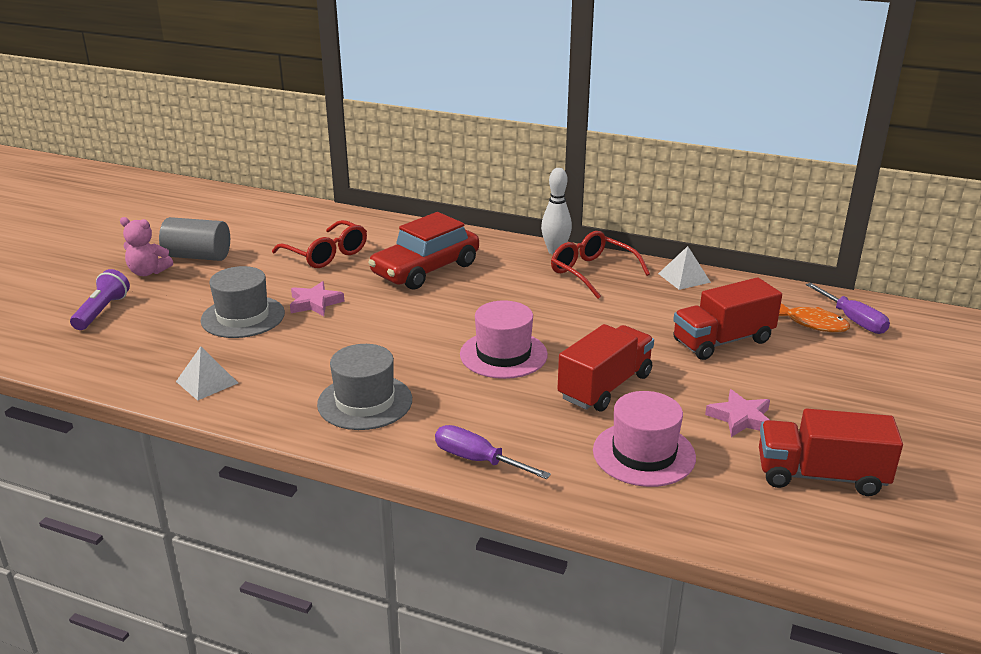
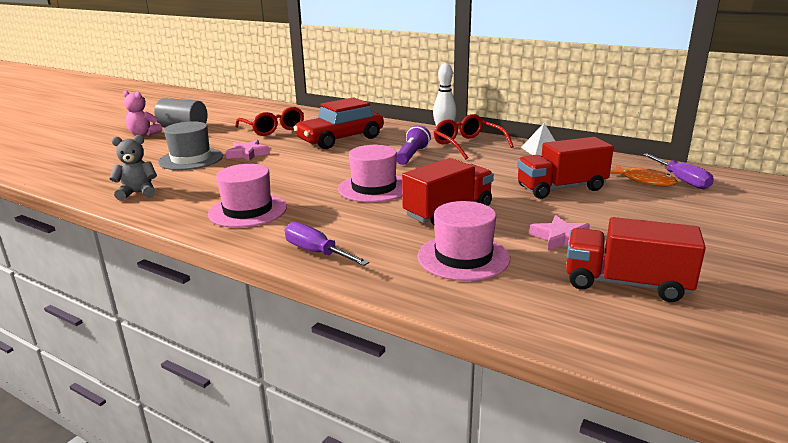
camera: 10 degrees right, 5 degrees down
purple flashlight [70,269,130,330] -> purple flashlight moved to [396,125,431,165]
white pyramid [176,346,238,401] -> grey teddy bear [109,135,157,201]
grey hat [317,344,412,430] -> pink hat [208,164,287,228]

